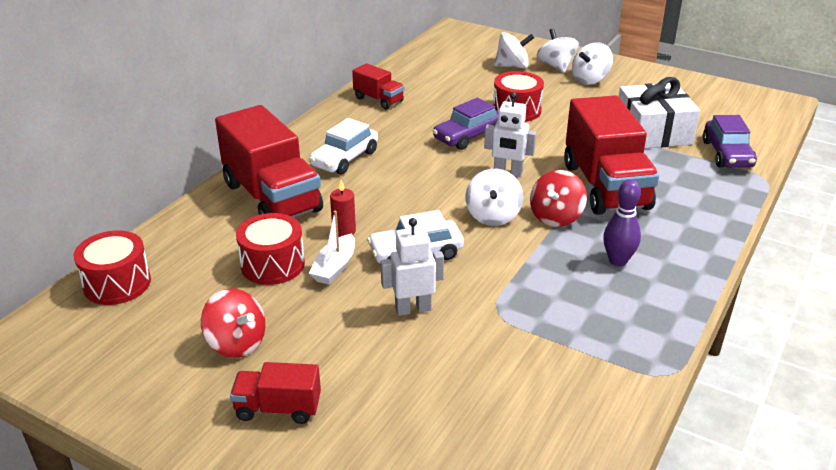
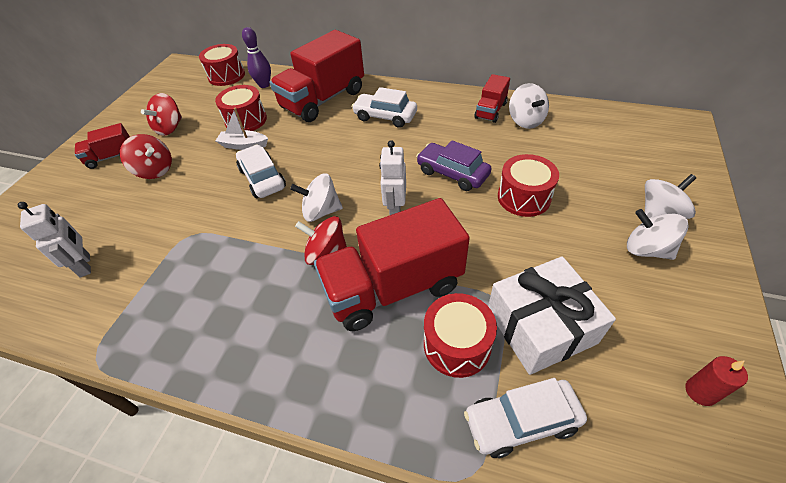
camera: 80 degrees right, 15 degrees up
red truck [230,362,321,424] -> red truck turned 105 degrees counterclockwise [75,123,130,169]
red candle [330,180,356,237] -> red candle moved to [685,356,748,406]
white robot [381,218,444,316] -> white robot moved to [18,202,91,277]
white spinning top [494,32,534,68] -> white spinning top moved to [509,83,549,129]
purple bowling pin [603,179,641,266] -> purple bowling pin moved to [242,27,271,88]
purple car [703,115,757,168] -> white car [464,378,587,458]
none -> red spinning top [120,134,172,179]
none -> red drum [424,293,497,378]

